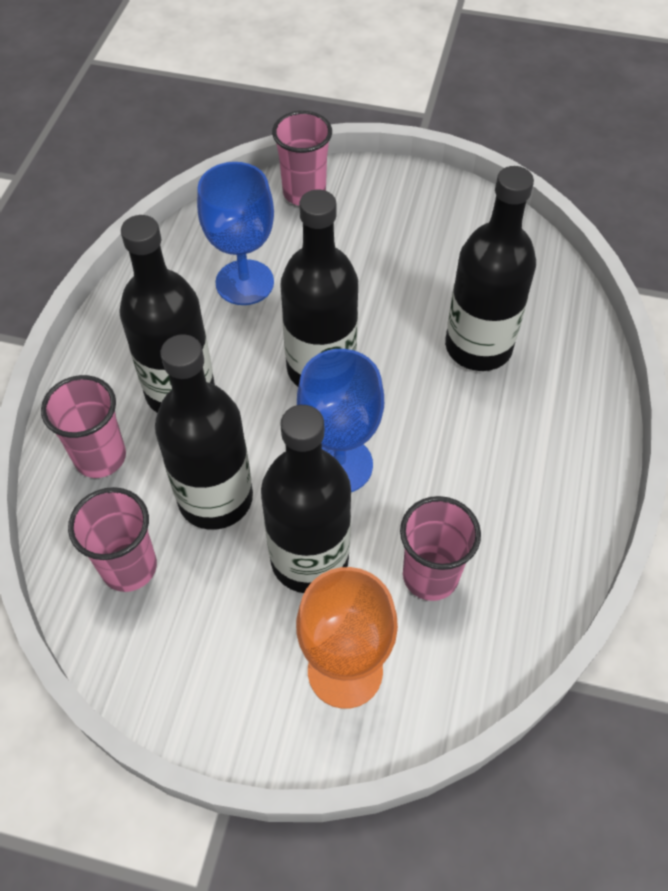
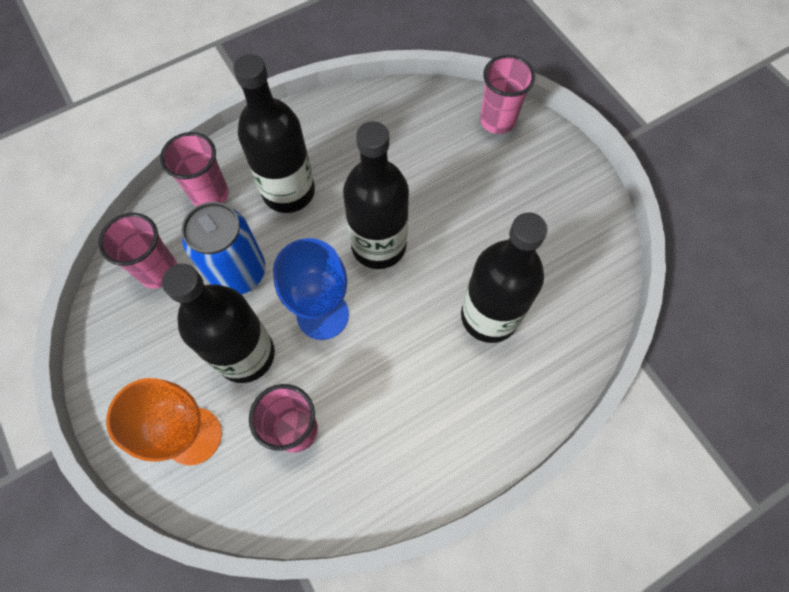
camera: 45 degrees right, 10 degrees up
black bottle [155,334,253,530] -> blue can [181,202,265,294]
blue goblet [197,162,274,305] -> none

